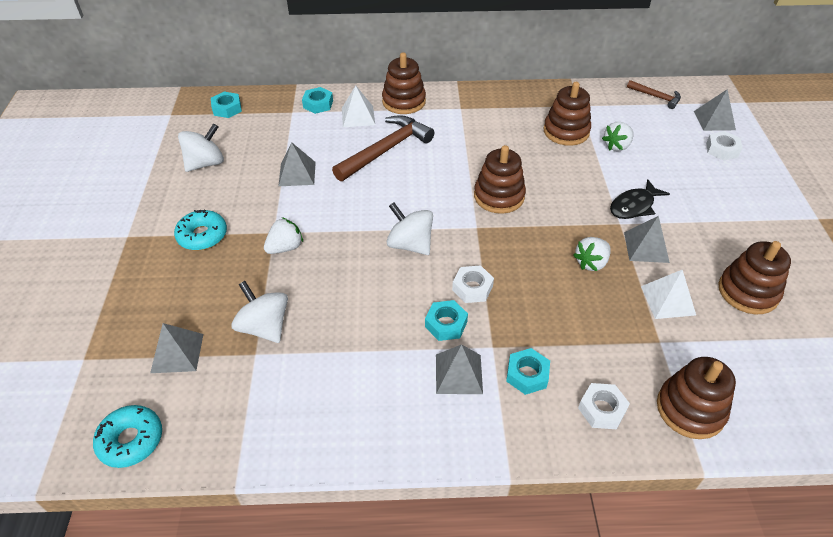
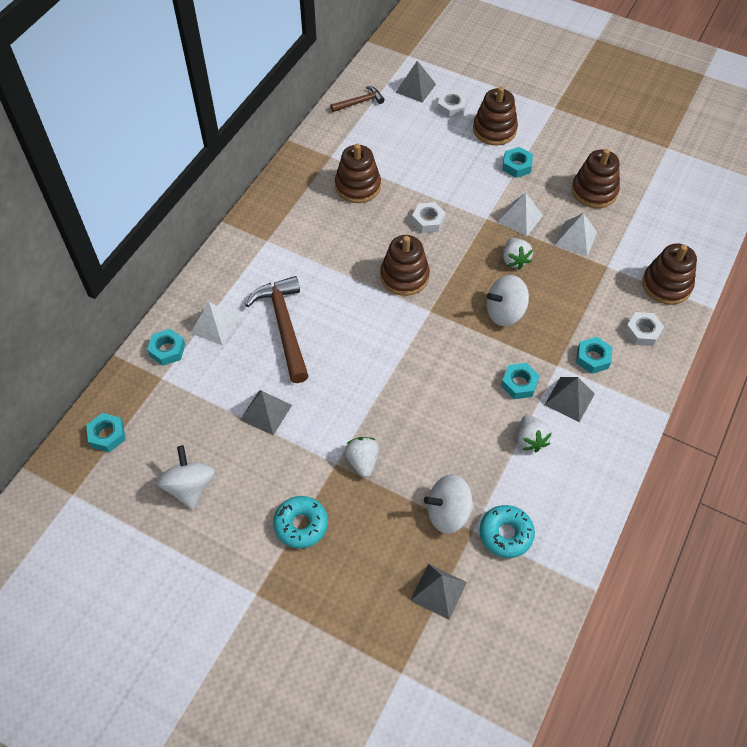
camera: 60 degrees left, 10 degrees up
turquoise donut [93,405,162,468] -> turquoise donut moved to [480,505,535,558]
brown stacking toy [382,52,426,114] -> brown stacking toy moved to [473,86,518,145]
white spinning top [386,202,433,255] -> white spinning top moved to [487,275,529,326]
white nut [452,265,494,303] -> white nut moved to [412,202,446,233]
white strawberry [602,122,634,151] -> white strawberry moved to [518,415,552,452]
black fish [610,179,670,219] -> none
grey pyramid [624,216,670,263] -> white pyramid [498,193,543,237]
none -> turquoise nut [503,147,533,178]

